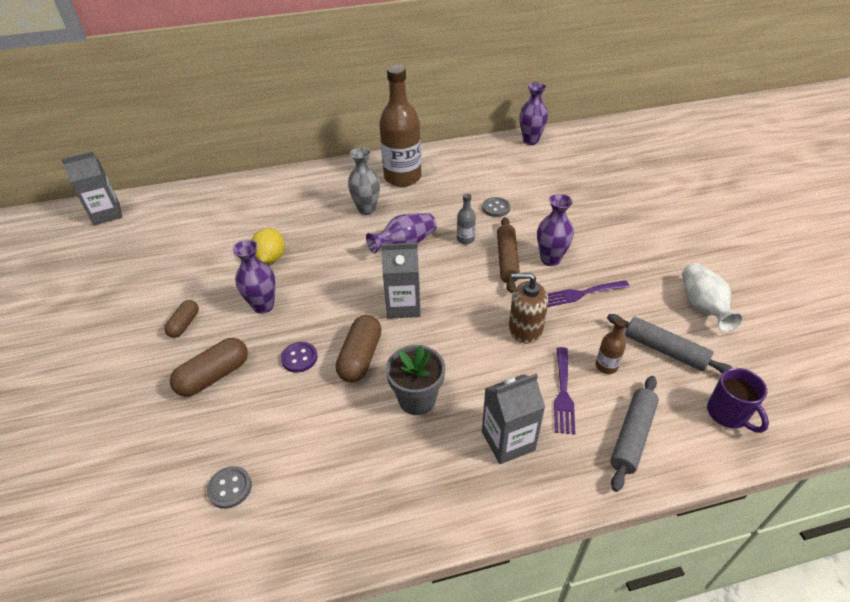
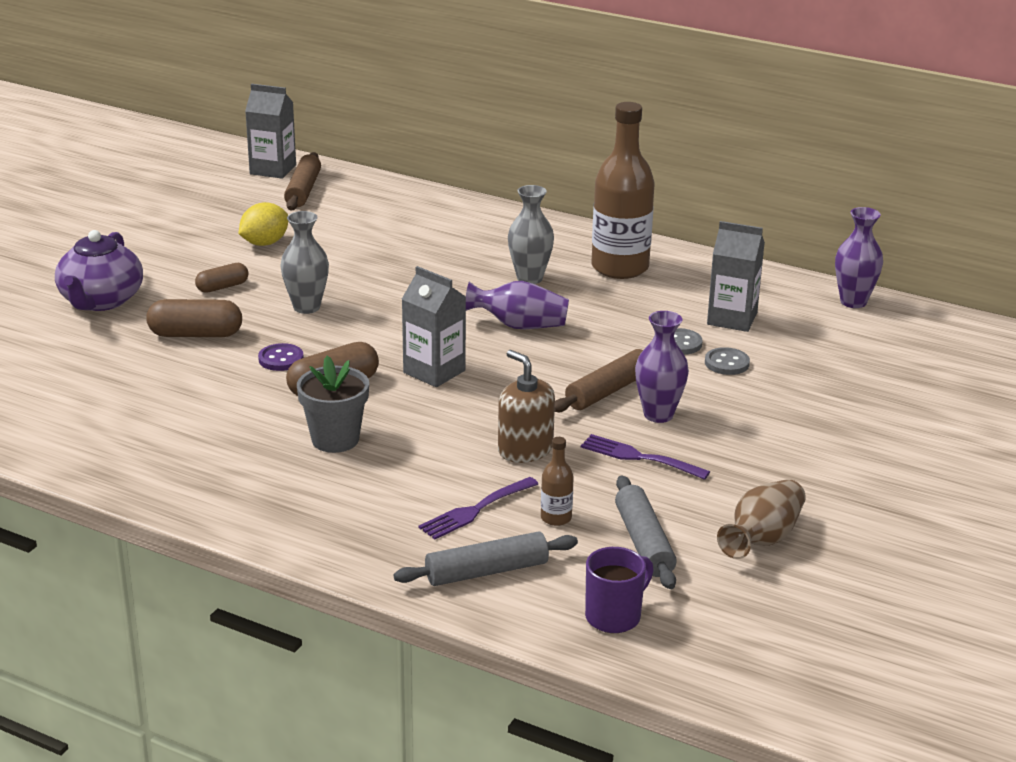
camera: 40 degrees right, 15 degrees down
grey button [207,466,252,509] -> grey button moved to [705,347,750,375]
purple vase [232,240,276,314] -> grey vase [280,211,329,314]
yellow lemon [252,228,285,264] -> yellow lemon moved to [238,202,288,246]
grey bottle [457,194,476,244] -> none
grey carton [482,374,545,464] -> grey carton moved to [707,221,765,332]
white vase [682,263,743,332] -> brown vase [717,479,806,559]
purple mug [707,368,769,433] -> purple mug turned 150 degrees counterclockwise [585,547,654,633]
none -> purple teapot [55,230,143,311]
none -> brown rolling pin [284,152,321,211]

